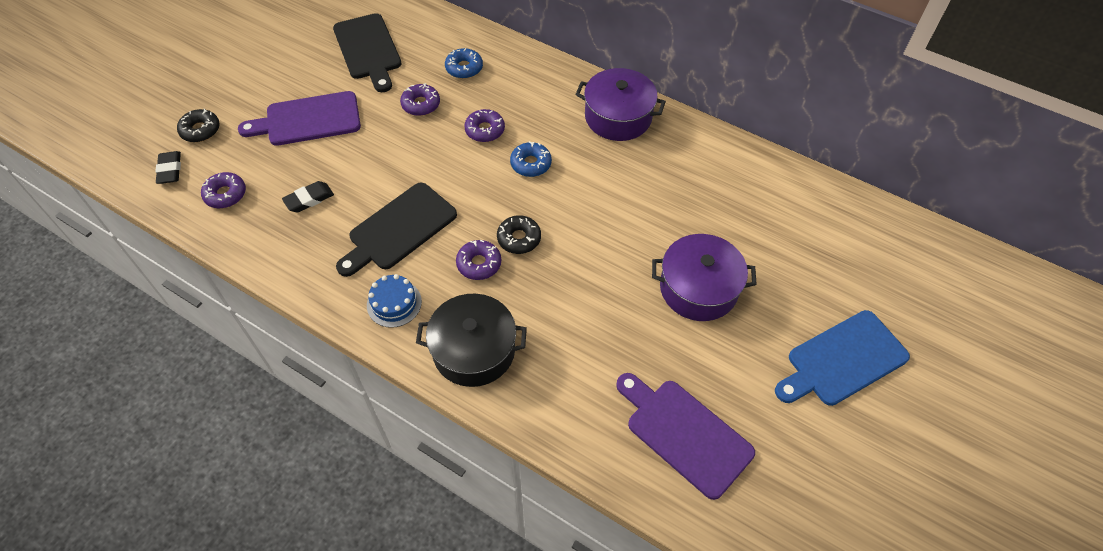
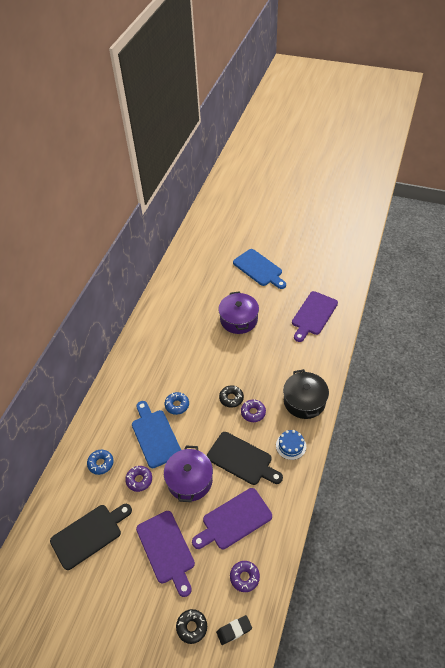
camera: 100 degrees left, 5 degrees down
black eraser [282,181,334,212] -> purple cutting board [192,488,272,549]
purple donut [464,109,505,142] -> blue cutting board [132,401,181,468]
purple pot [575,68,666,141] -> purple pot moved to [164,446,213,502]

